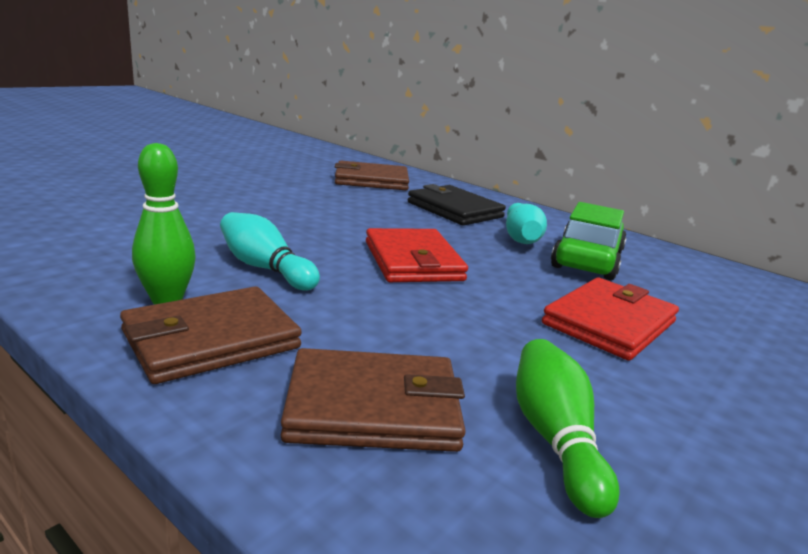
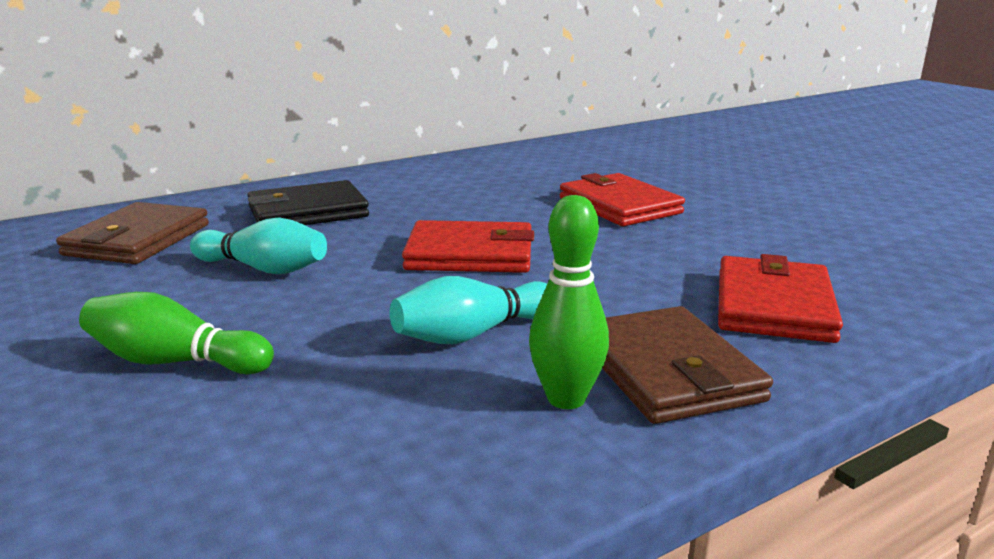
camera: 70 degrees left, 0 degrees up
brown wallet [281,348,466,452] -> red wallet [718,254,843,343]
turquoise bowling pin [506,203,547,244] -> turquoise bowling pin moved to [190,217,327,274]
green bowling pin [516,339,620,518] -> green bowling pin moved to [79,292,274,374]
green car [551,202,627,280] -> none

